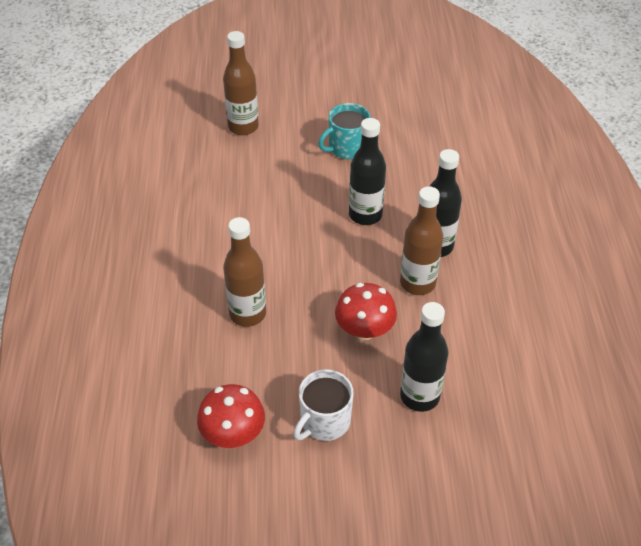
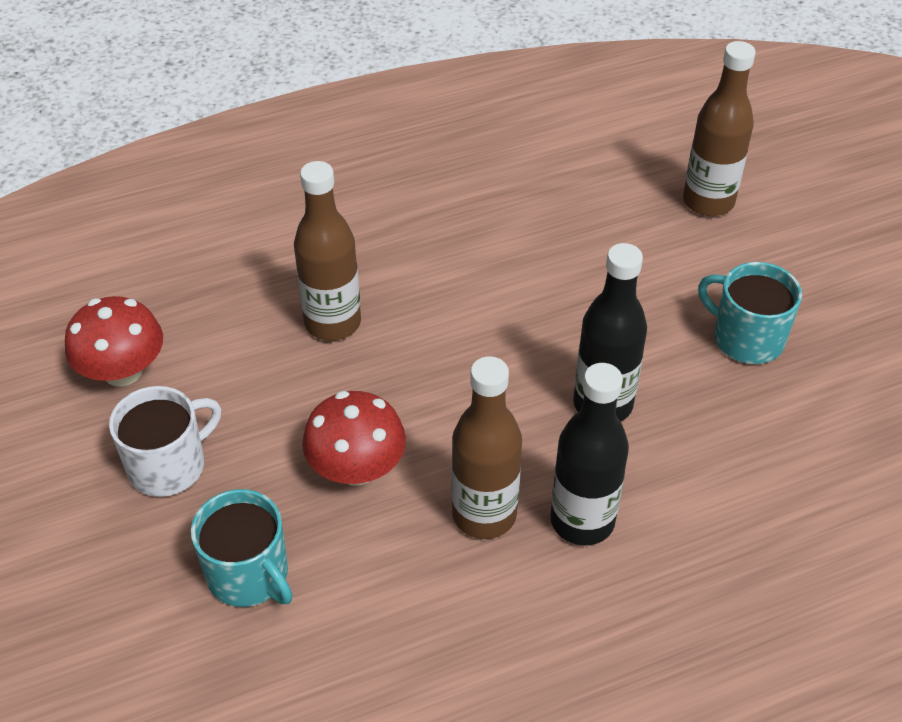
camera: 70 degrees right, 0 degrees up
white mug [293,369,354,441] -> white mug turned 120 degrees clockwise [109,386,221,497]
black bottle [400,302,448,412] -> turquoise mug [191,489,292,607]

